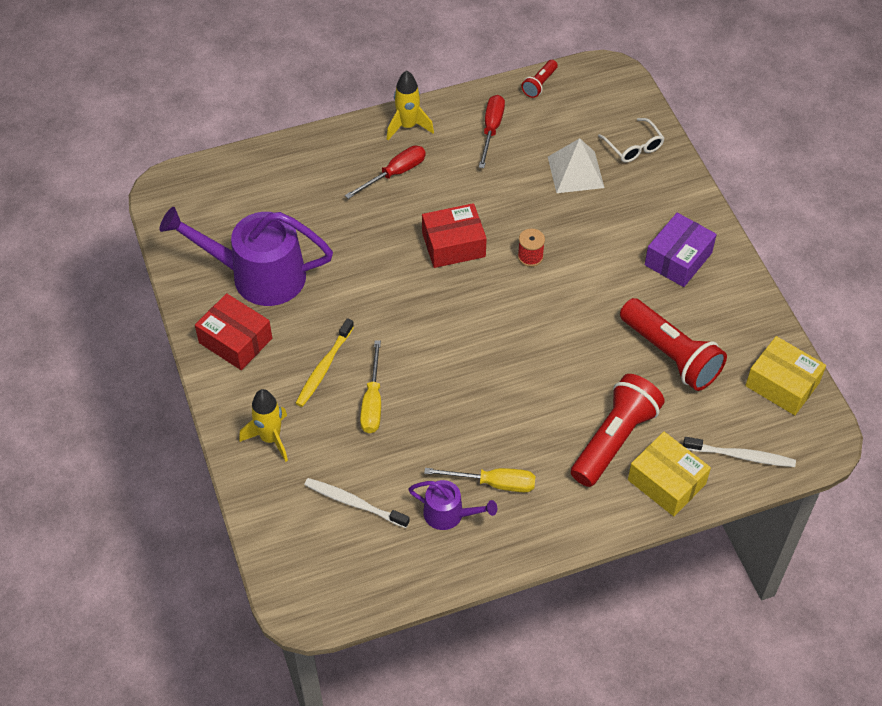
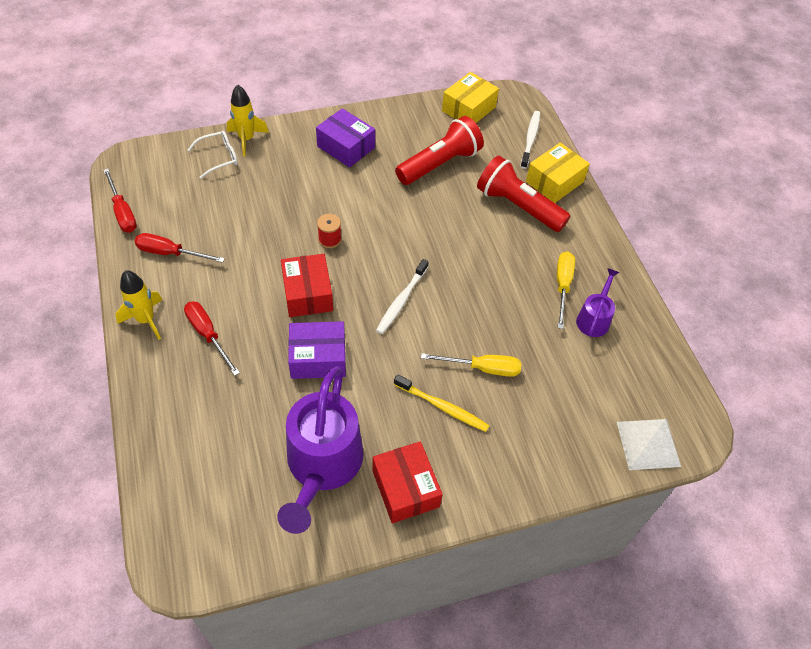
camera: 90 degrees left, 0 degrees up
red box [195,293,272,370] -> red box turned 60 degrees counterclockwise [372,441,443,523]
yellow rocket [239,389,288,462] -> yellow rocket moved to [227,84,269,157]
white toothbrush [304,478,410,528] -> white toothbrush moved to [376,259,428,334]
red flashlight [521,60,558,98] -> red screwdriver [103,169,137,233]
white pyramid [548,138,604,193] -> white pyramid moved to [617,419,681,470]
none -> purple box [288,321,346,379]

